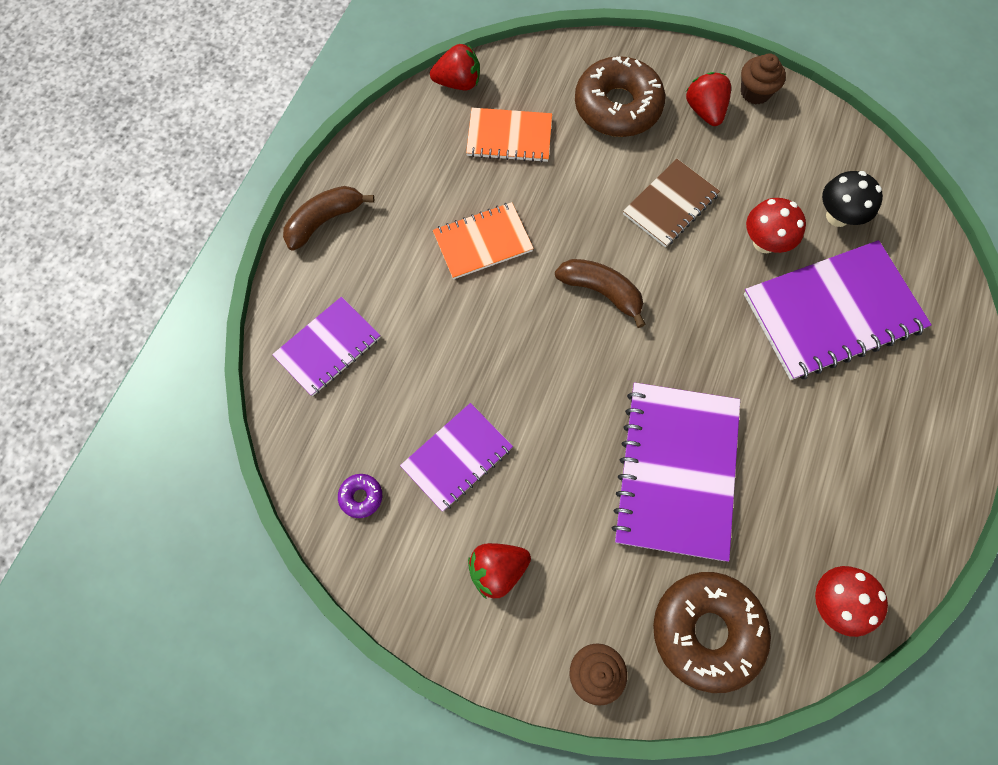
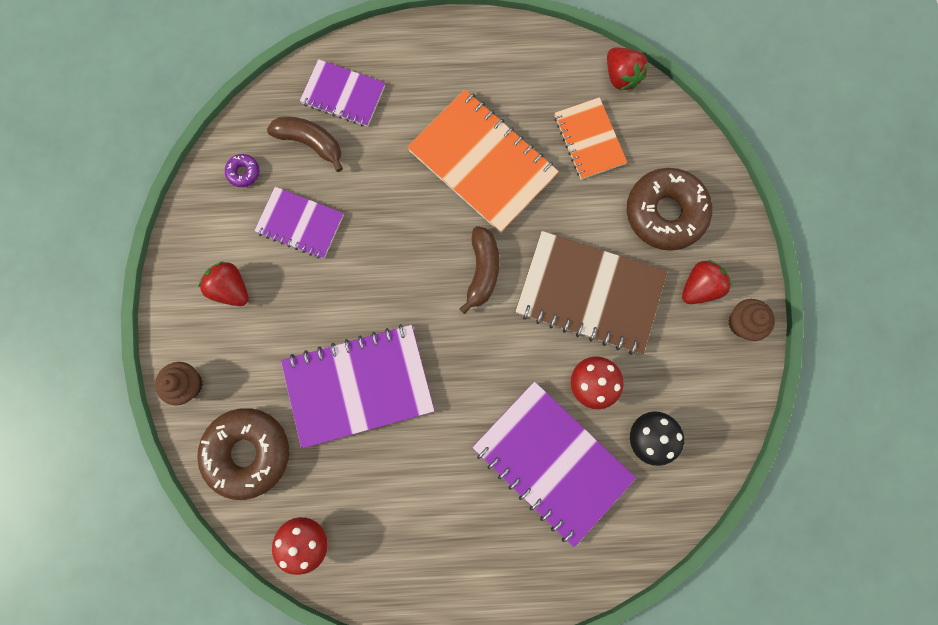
camera: 65 degrees right, 10 degrees up
brown banana [283,186,374,250] -> brown banana moved to [267,116,343,172]
orange notebook [433,202,534,279] -> orange notebook [407,90,559,233], size x1.72
brown notebook [623,159,720,247] -> brown notebook [515,231,668,355], size x1.72

